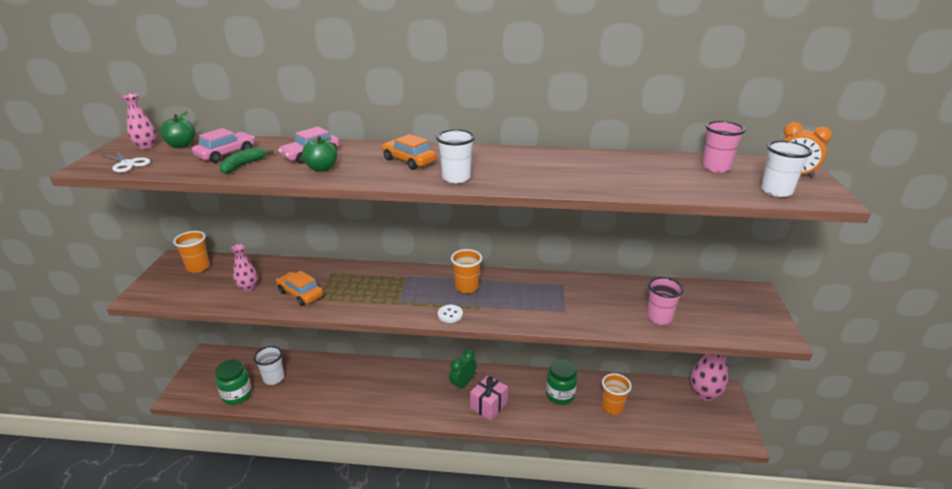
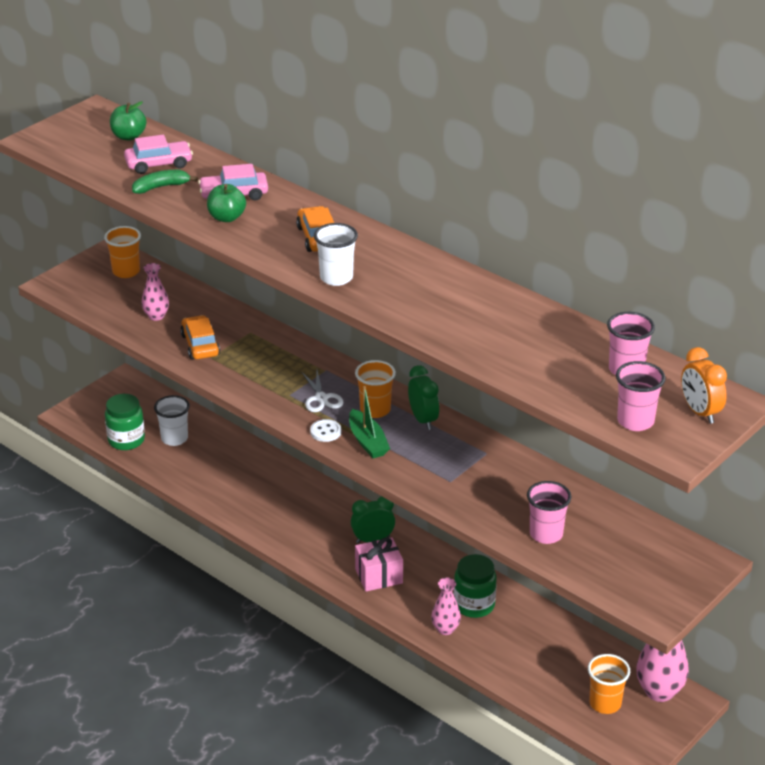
camera: 35 degrees right, 5 degrees up
white scissors [102,150,151,173] -> white scissors moved to [301,370,343,412]
pink vase [121,93,156,149] -> pink vase moved to [431,578,461,635]
orange cup [602,373,632,415] -> orange cup moved to [588,654,630,714]
white cup [761,141,812,197] -> pink cup [616,361,666,431]
none -> green boat [349,386,390,458]
none -> green clock [408,365,439,430]

